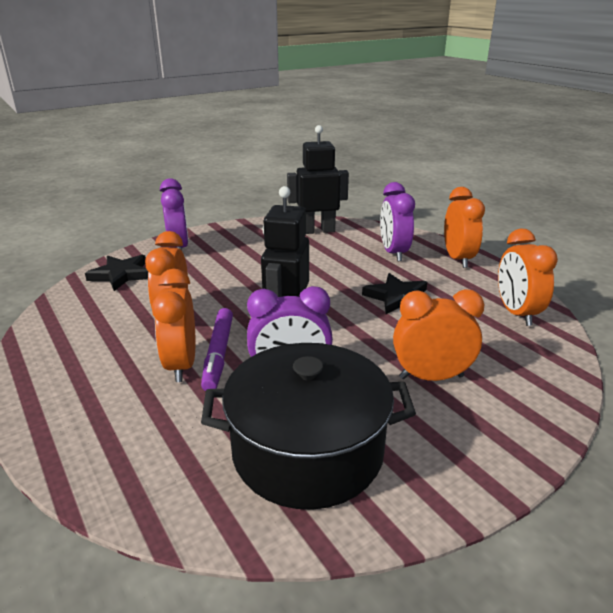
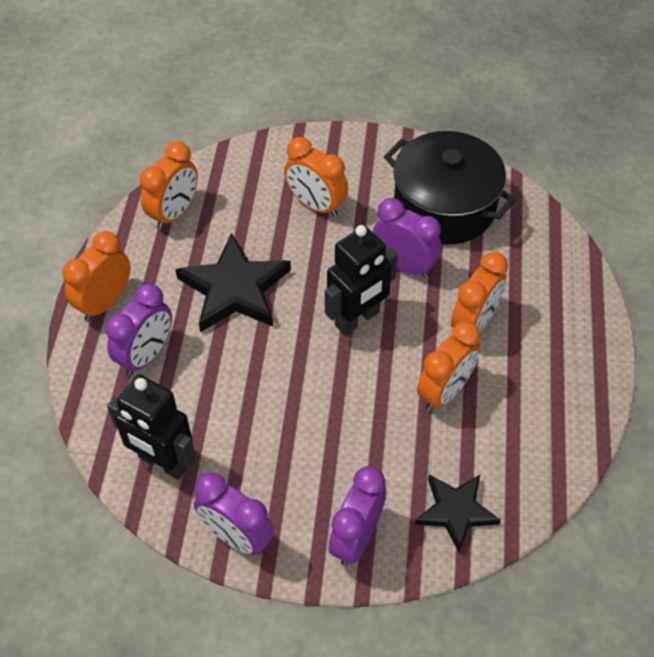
camera: 140 degrees left, 25 degrees up
purple marker [201,308,233,391] -> none
black star [362,273,427,314] -> black star [175,233,291,332], size x1.58
none -> purple clock [194,472,274,556]

